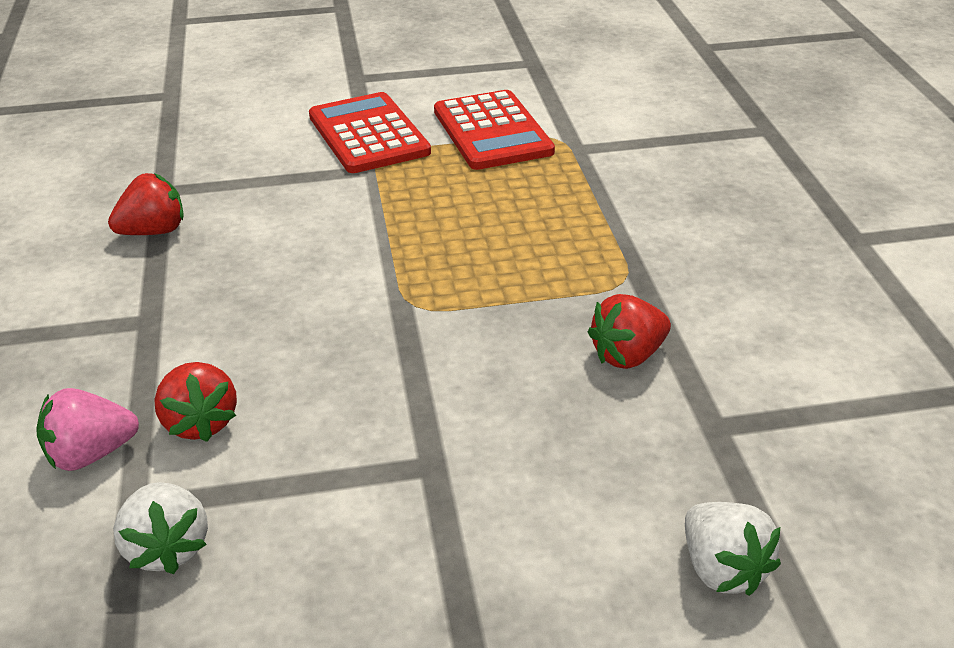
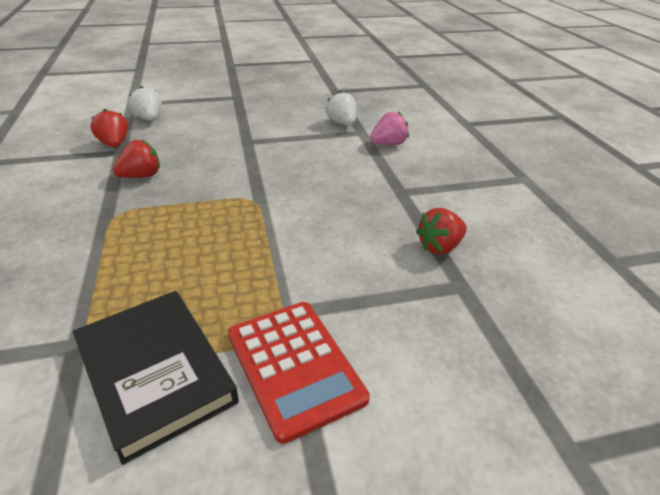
camera: 175 degrees right, 0 degrees up
red strawberry [154,362,237,442] -> red strawberry moved to [91,109,128,148]
red calculator [434,90,555,170] -> black book [73,291,239,465]

